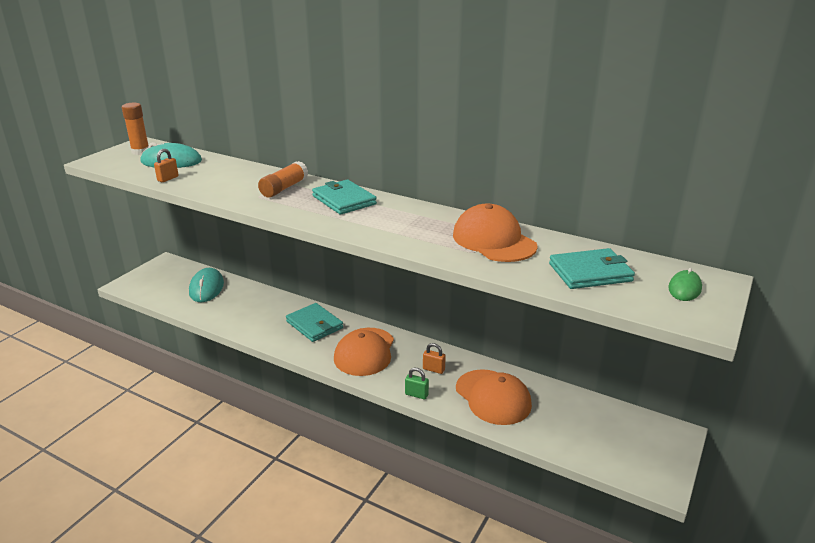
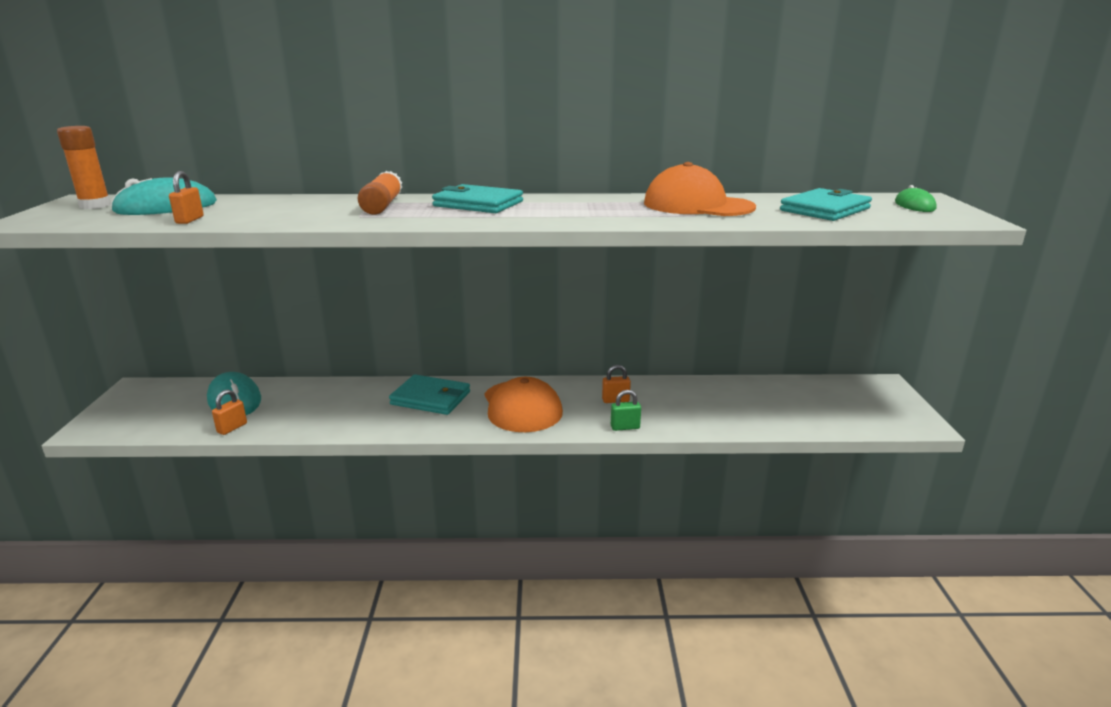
camera: 30 degrees left, 5 degrees down
orange cap [456,369,532,425] -> none
none -> orange padlock [212,389,247,435]

